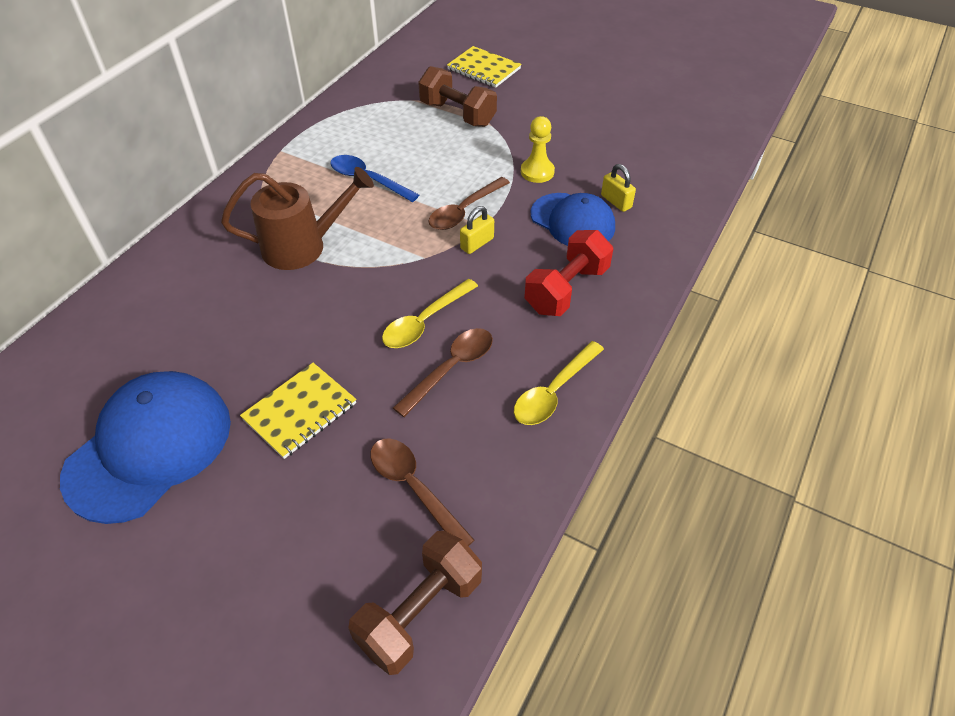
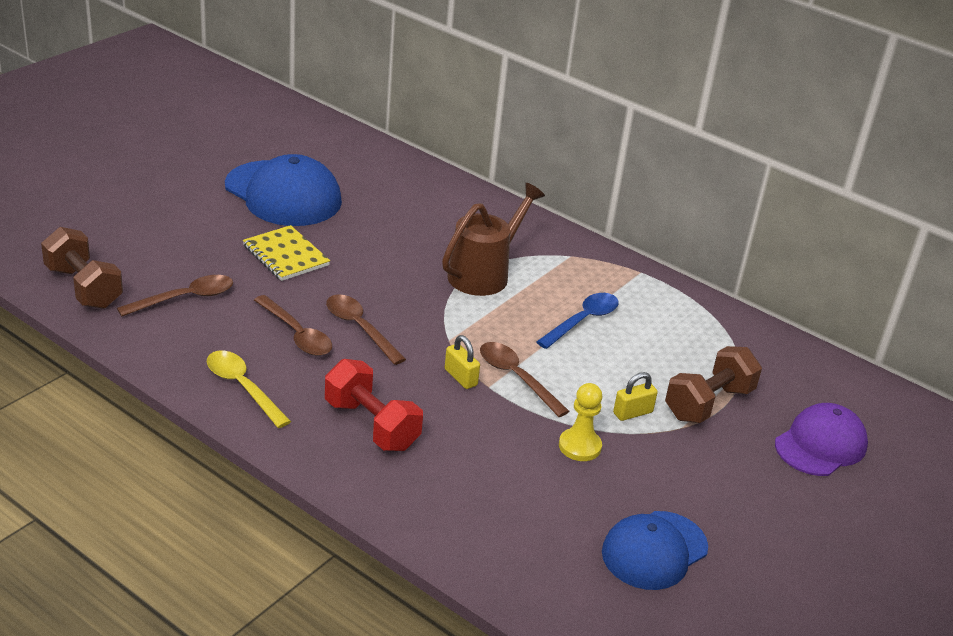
camera: 95 degrees right, 15 degrees down
brown watering can [221,167,374,270] -> brown watering can turned 135 degrees counterclockwise [442,183,545,296]
yellow spoon [382,279,478,348] -> brown spoon [326,294,406,365]
yellow notebook [447,46,521,88] -> purple cap [775,403,868,476]
blue cap [531,193,615,246] -> blue cap moved to [602,511,708,590]
yellow padlock [601,164,636,212] -> yellow padlock moved to [613,372,658,421]

